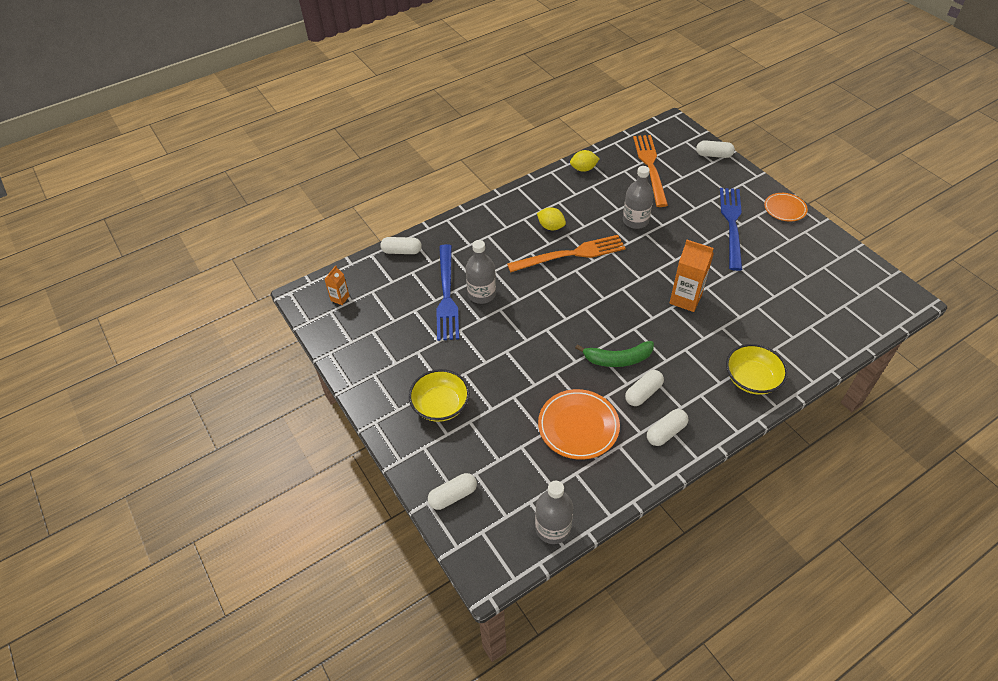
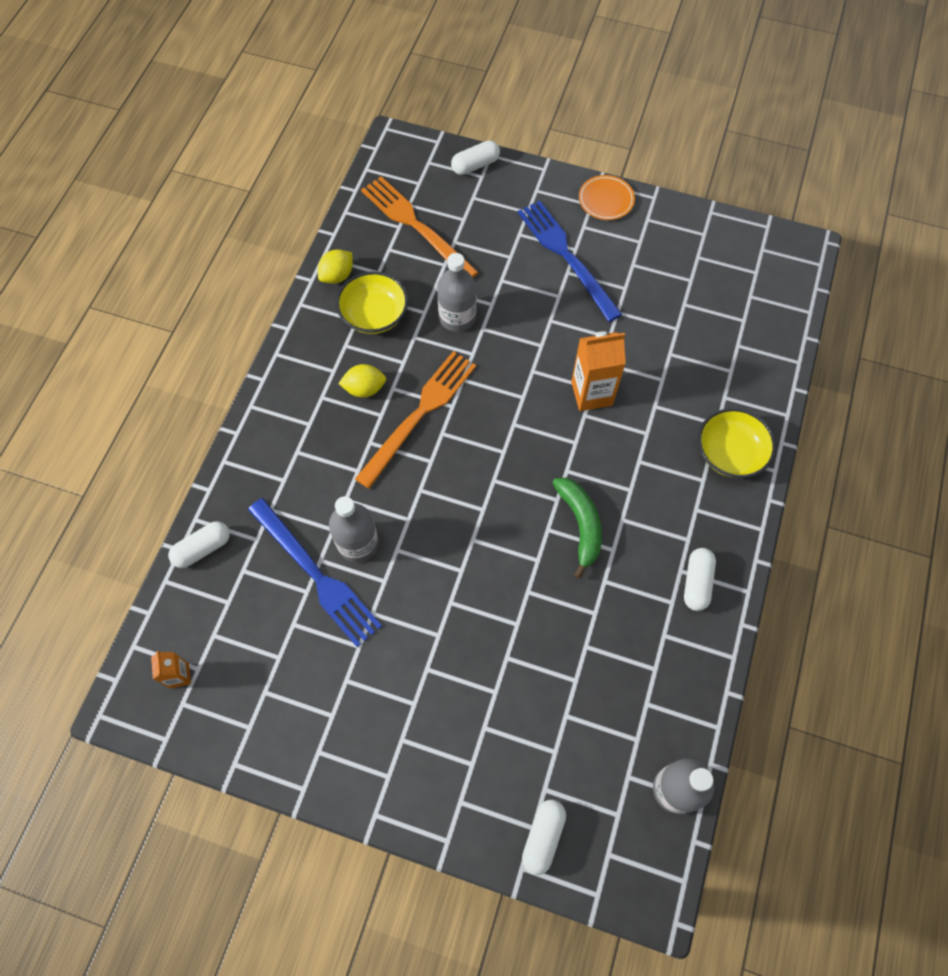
camera: 40 degrees left, 15 degrees up
yellow bowl [409,369,470,422] -> yellow bowl moved to [336,272,408,334]
orange plate [538,389,620,460] -> none
green banana [575,341,654,367] -> green banana turned 60 degrees counterclockwise [552,478,602,579]
white capsule [625,370,664,406] -> none

